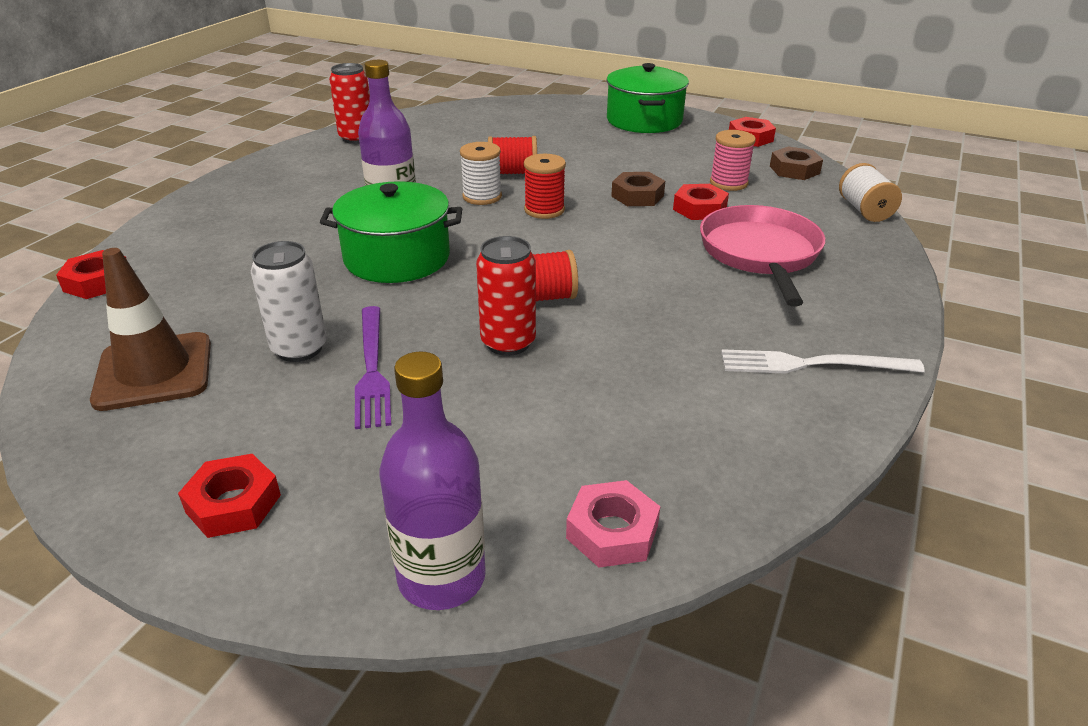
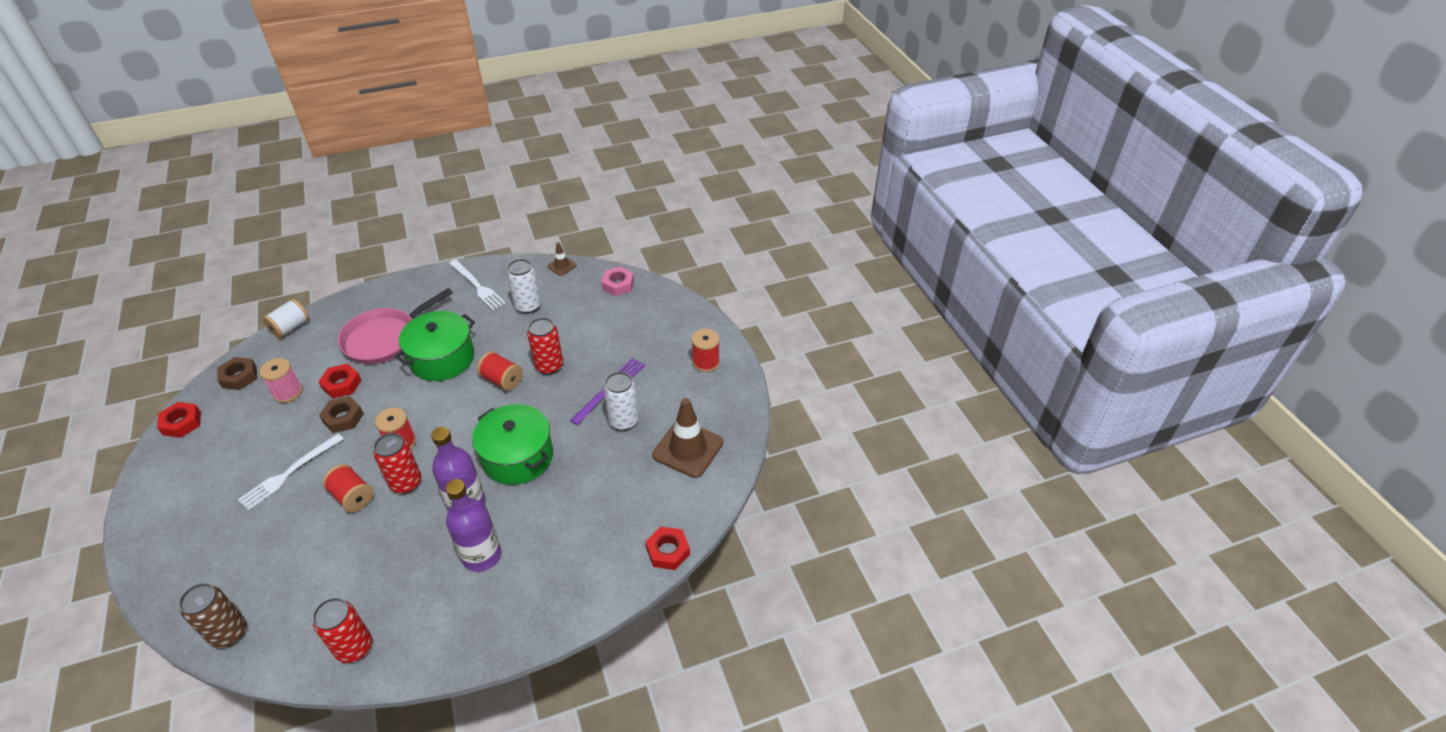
camera: 135 degrees left, 10 degrees up
red nut [178,454,281,538] -> red spool [692,329,720,372]
purple bottle [379,351,486,610] -> purple bottle moved to [446,479,501,572]
white spool [460,142,502,205] -> red can [374,433,421,494]
green pot [607,63,689,133] -> green pot moved to [395,311,475,381]
none -> brown can [179,583,246,648]
none -> white fork [238,434,344,510]
none -> white can [507,259,541,314]
none -> brown traffic cone [547,242,577,276]

